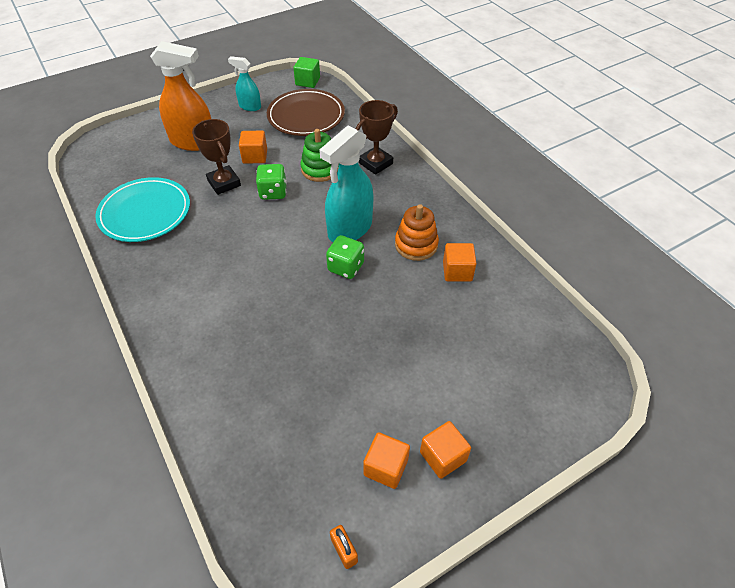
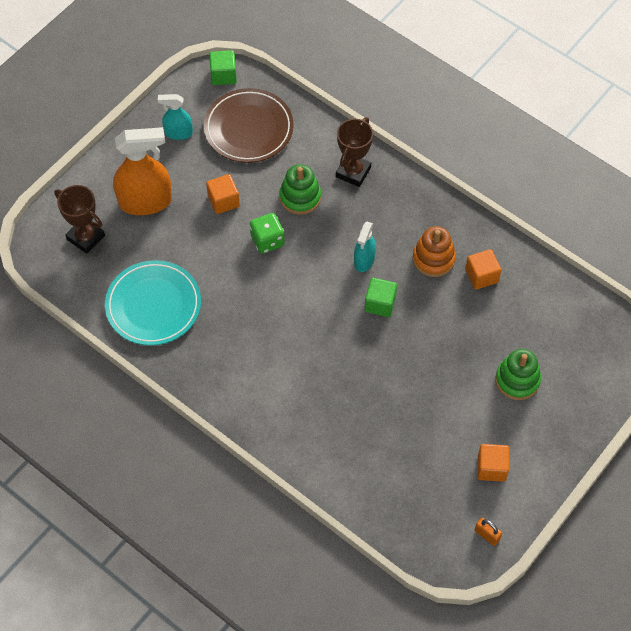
camera: 20 degrees left, 10 degrees up
brown trophy [192,119,241,195] -> brown trophy moved to [54,185,105,254]
turquoise spray bottle [320,126,373,242] -> turquoise spray bottle [354,222,376,272], size x0.54
green dice [326,235,364,279] -> green cube [365,278,397,317]
orange cube [420,421,471,479] -> none
none -> green stacking toy [495,349,541,400]

